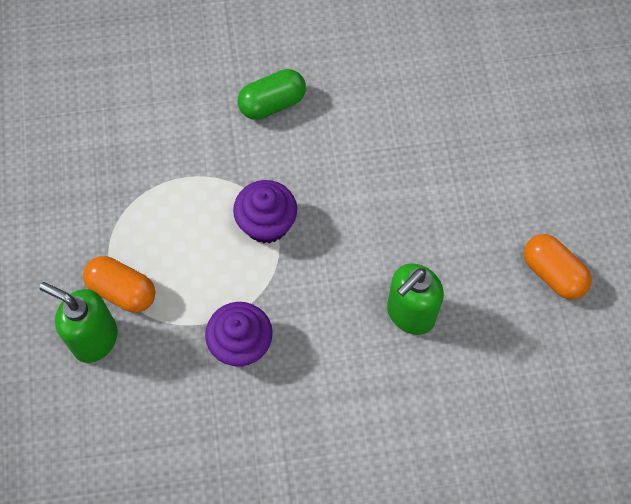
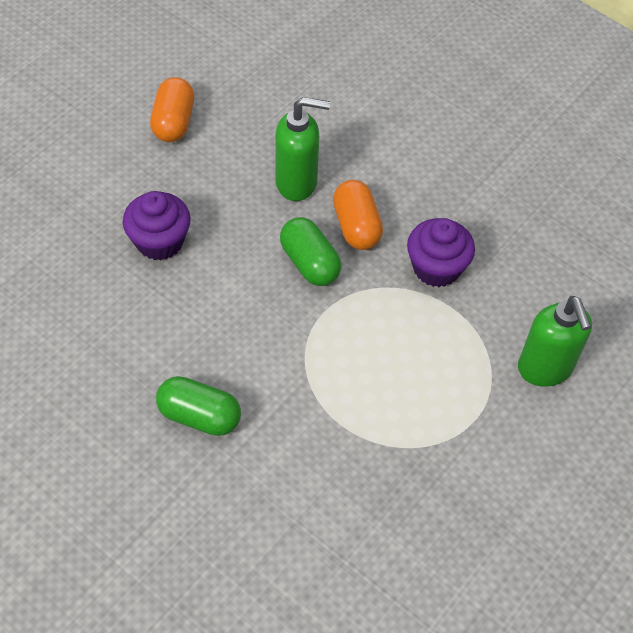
camera: 135 degrees left, 10 degrees down
orange capsule [83,256,155,313] -> orange capsule moved to [333,180,383,250]
purple cupcake [233,180,297,243] -> purple cupcake moved to [123,191,191,261]
none -> green capsule [280,217,342,286]

